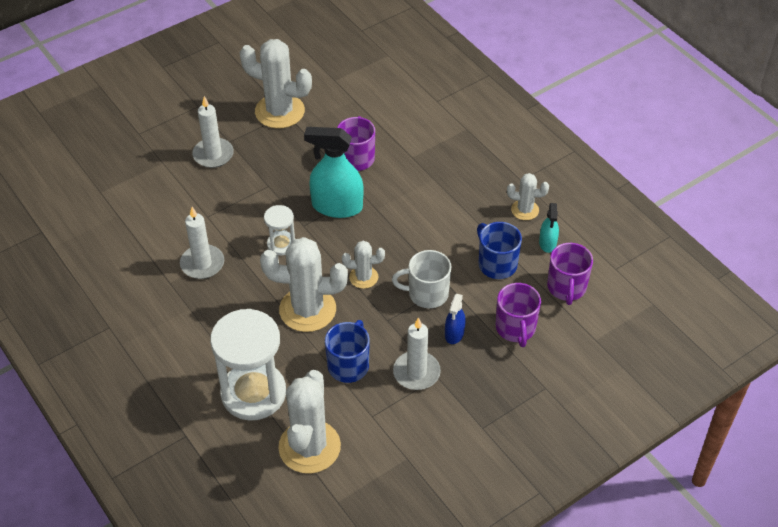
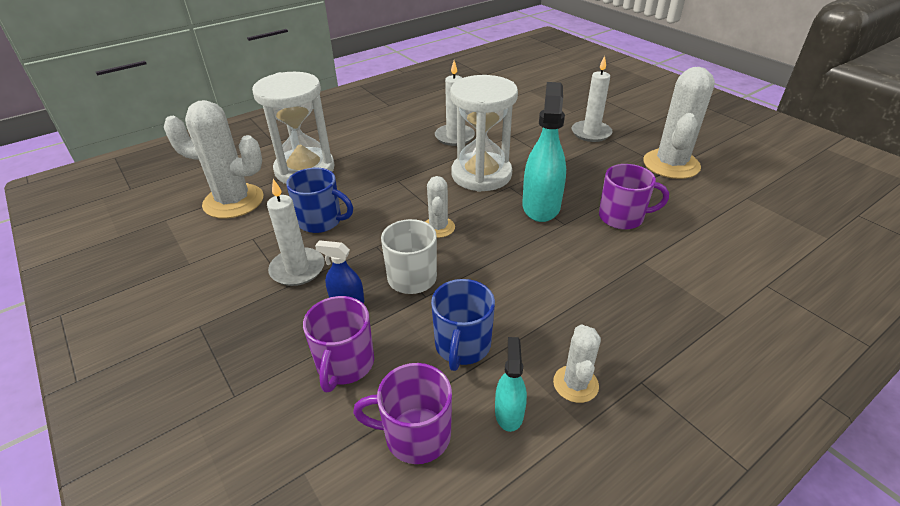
camera: 90 degrees right, 10 degrees down
white cactus [260,237,348,332] -> none
white hourglass [264,205,295,256] -> white hourglass [450,75,518,192], size x2.05
blue mug [477,222,522,279] -> blue mug turned 135 degrees clockwise [431,279,495,371]
purple mug [496,283,541,347] -> purple mug turned 75 degrees counterclockwise [303,296,374,392]
turquoise spray bottle [539,203,559,253] -> turquoise spray bottle turned 90 degrees clockwise [495,337,527,432]

